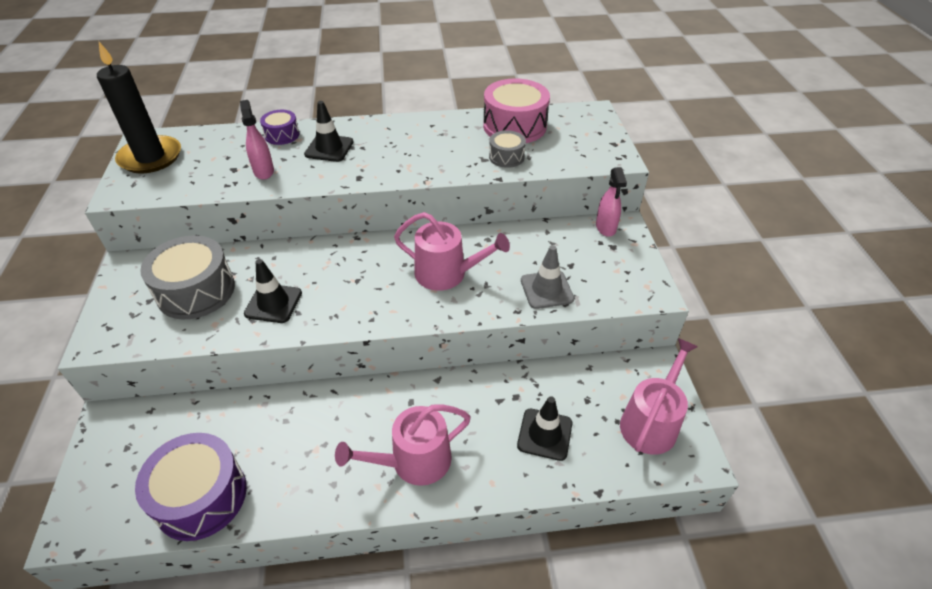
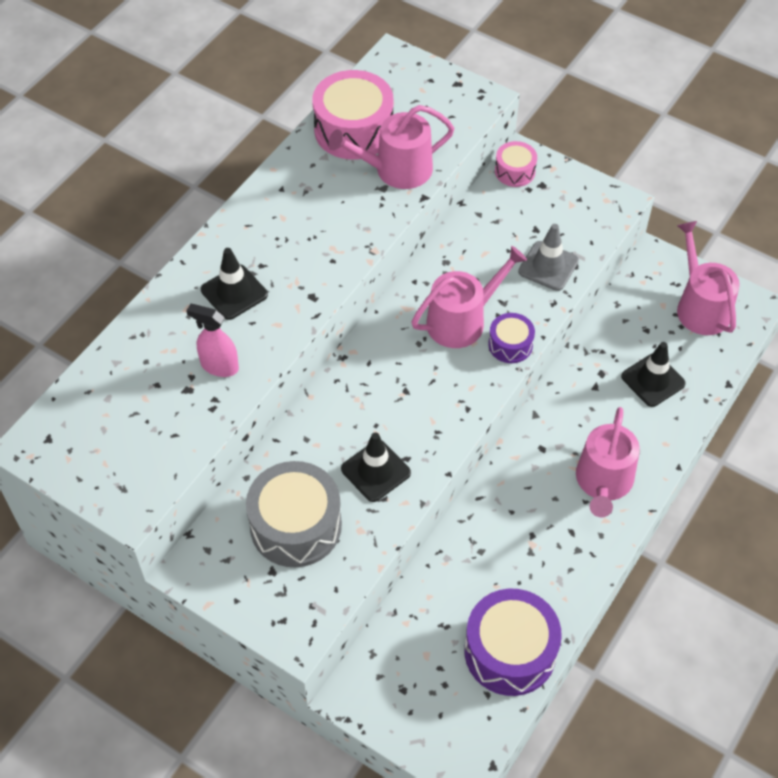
camera: 50 degrees left, 10 degrees up
black candle [97,42,181,173] -> none
purple drum [260,110,299,145] -> purple drum moved to [488,313,535,363]
grey drum [489,130,526,168] -> pink watering can [329,105,455,189]
pink spray bottle [596,167,627,237] -> pink drum [495,141,537,187]

